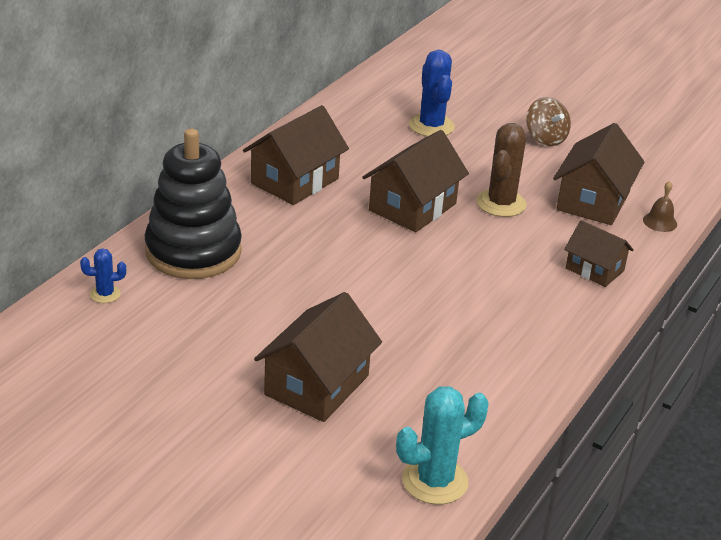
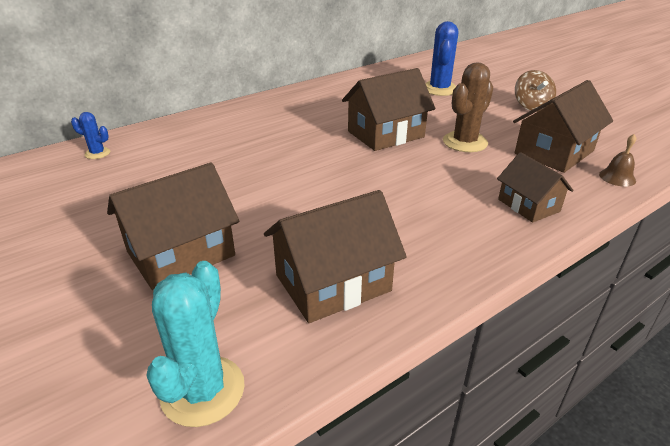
camera: 25 degrees right, 0 degrees up
black stacking toy [145,129,242,279] -> none
brown house [243,105,349,205] -> brown house moved to [264,190,407,323]
turquoise cactus [396,386,489,505] -> turquoise cactus turned 75 degrees counterclockwise [146,261,245,427]

